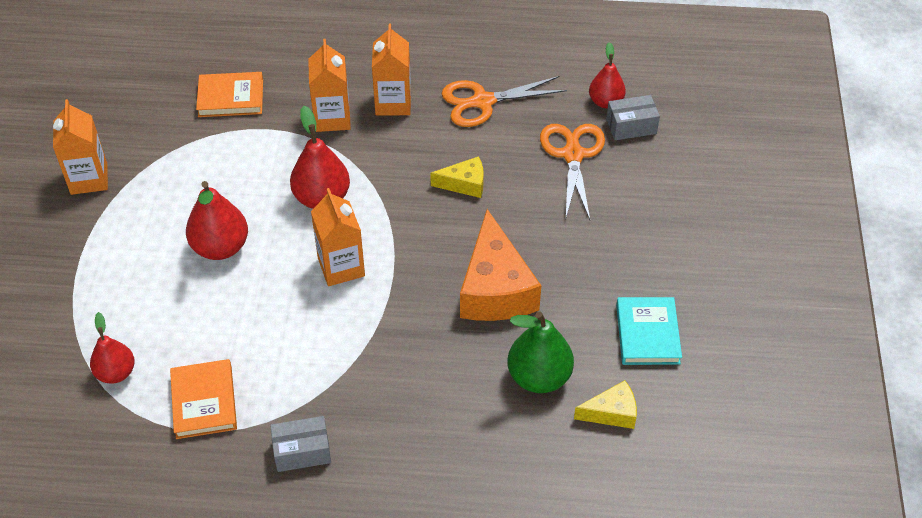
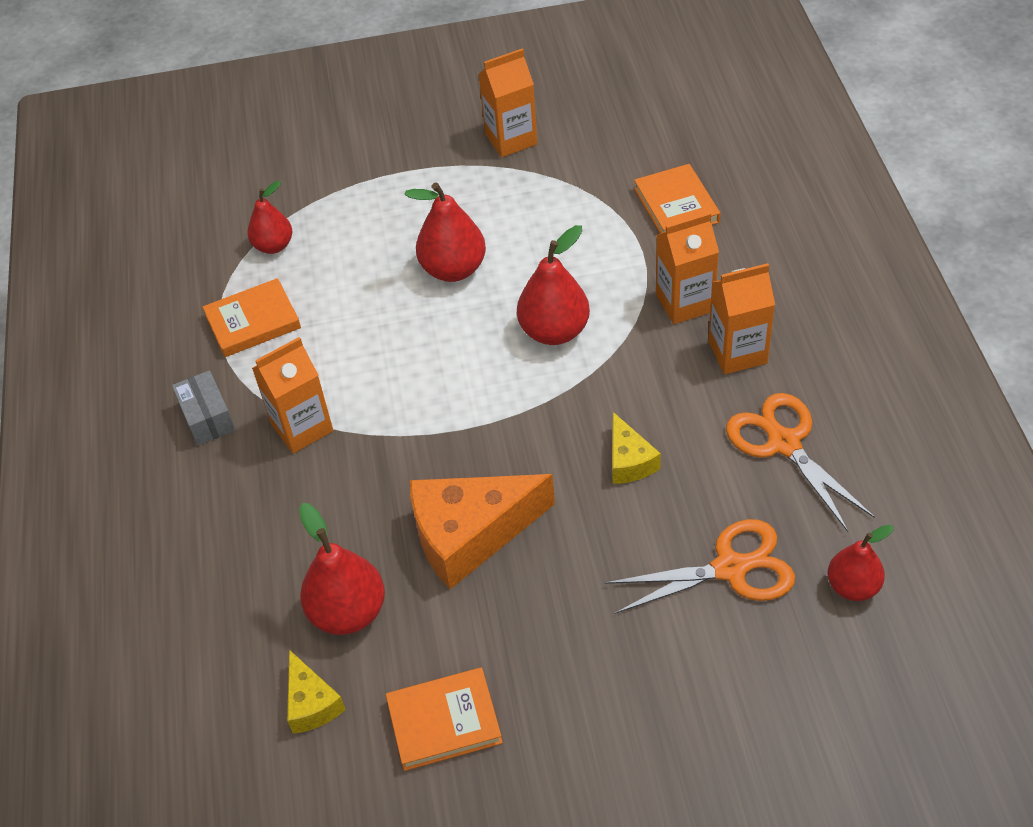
camera: 80 degrees right, 0 degrees up
orange carton [311,188,365,286] -> orange carton moved to [252,337,333,453]
green pear [507,311,574,393] -> red pear [299,503,385,635]
grey box [606,95,660,140] -> none
turquoise book [616,297,682,365] -> orange book [386,667,503,771]

